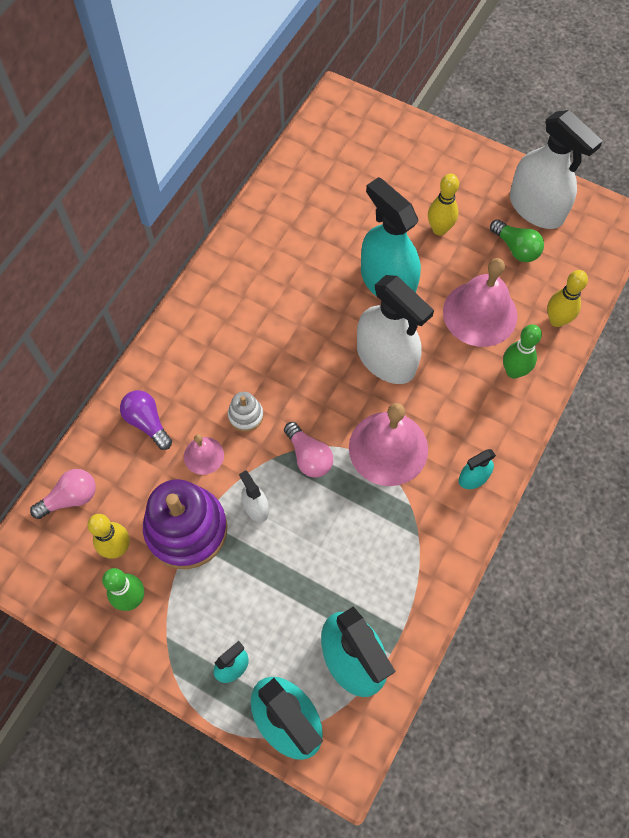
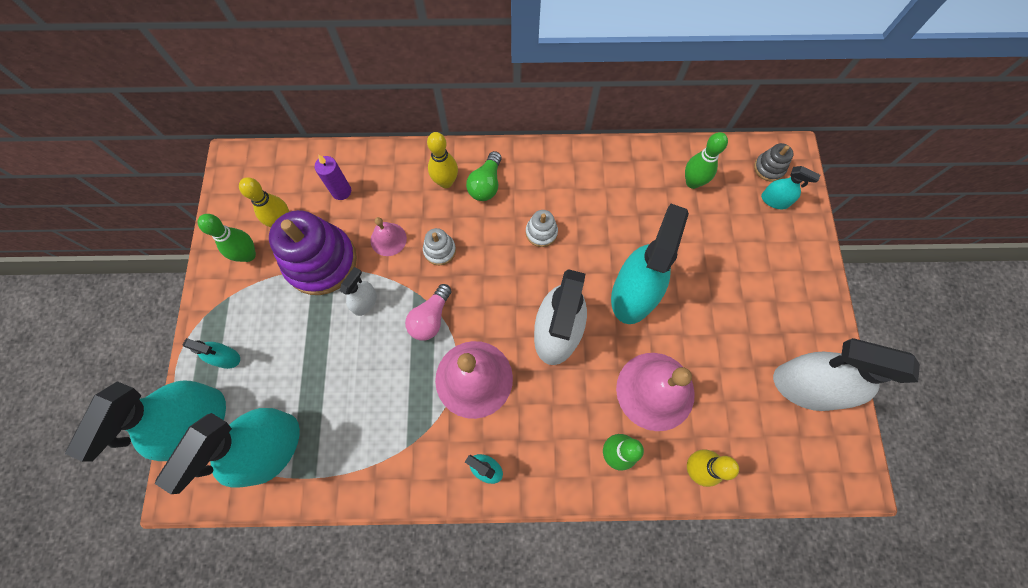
camera: 60 degrees right, 5 degrees up
pink light bulb [30,469,96,519] -> none
purple light bulb [120,390,172,450] -> none
yellow bowling pin [428,174,459,236] -> yellow bowling pin moved to [427,132,458,188]
green light bulb [490,219,544,262] -> green light bulb moved to [466,151,502,201]
white spray bottle [510,110,603,229] -> white spray bottle turned 90 degrees clockwise [773,338,920,411]
none -> purple candle [315,154,351,200]
none -> white stacking toy [526,210,558,247]
none -> green bowling pin [685,132,728,189]
none -> grey stacking toy [754,143,794,182]
none -> turquoise spray bottle [761,166,820,209]

